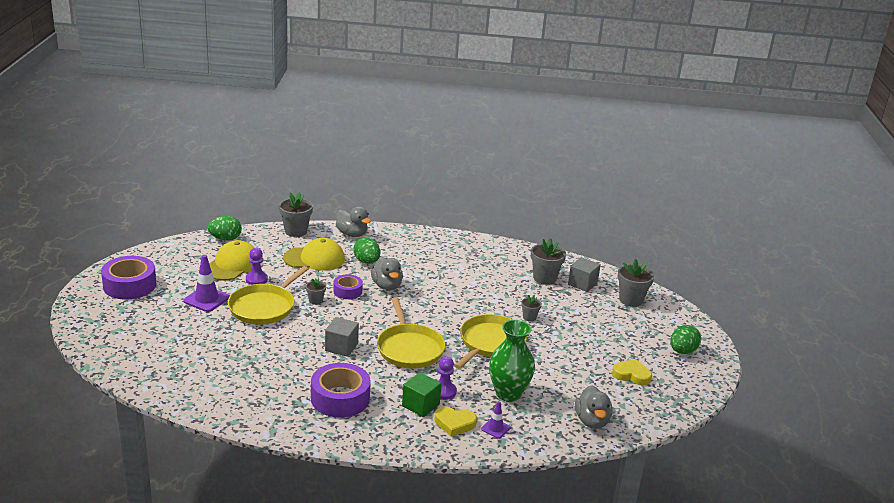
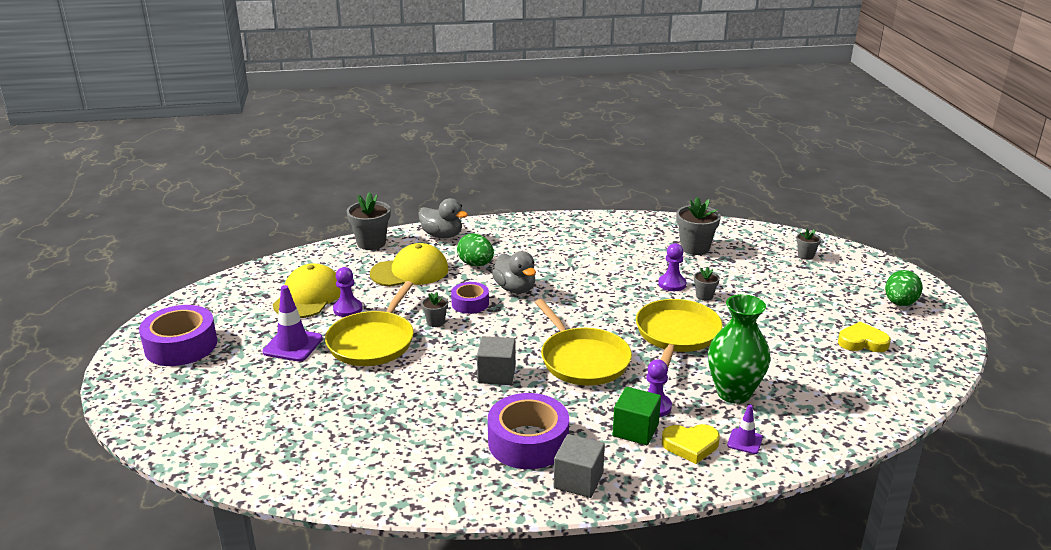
camera: 10 degrees left, 0 degrees up
green egg [208,216,242,241] -> none
grey cube [568,257,601,292] -> grey cube moved to [554,434,605,498]
grey duck [575,385,613,429] -> none
grey flower pot [618,259,655,307] -> grey flower pot [796,228,821,260], size x0.54
none -> purple pawn [658,243,686,291]

